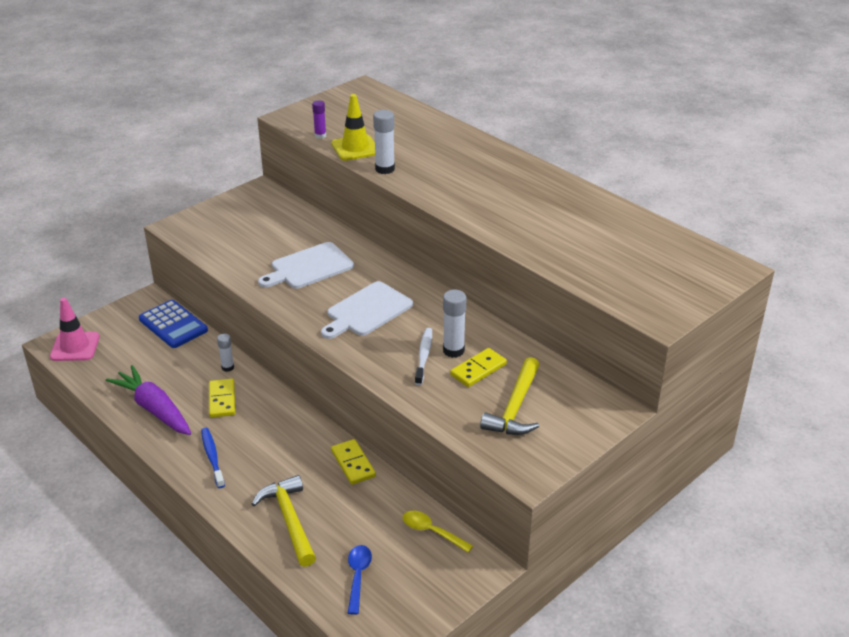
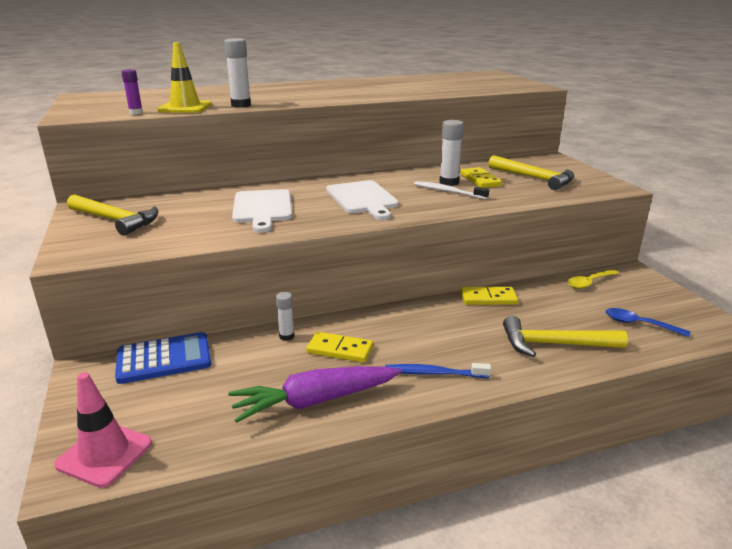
camera: 65 degrees left, 10 degrees down
none -> yellow hammer [67,194,158,236]

